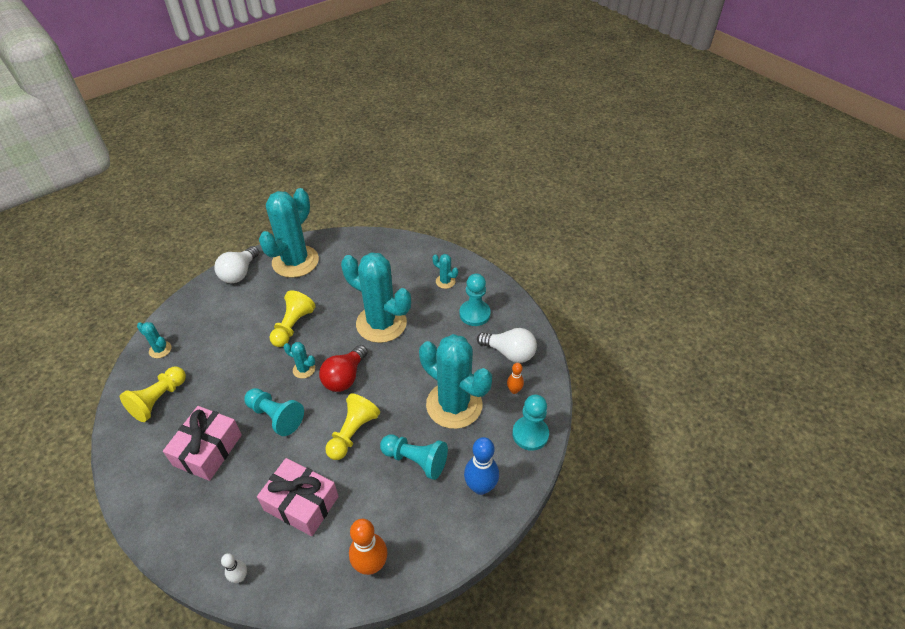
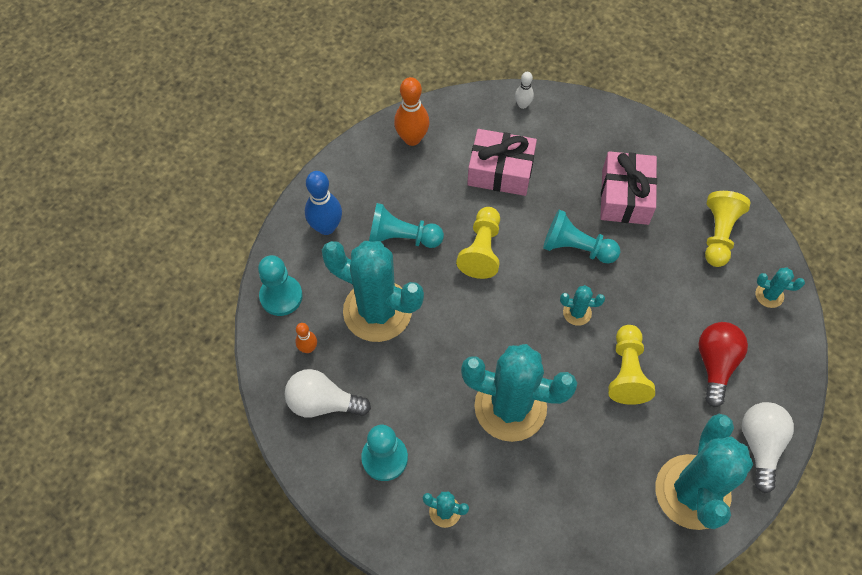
camera: 165 degrees right, 15 degrees up
red light bulb [319,345,368,392] -> red light bulb moved to [698,322,748,407]

